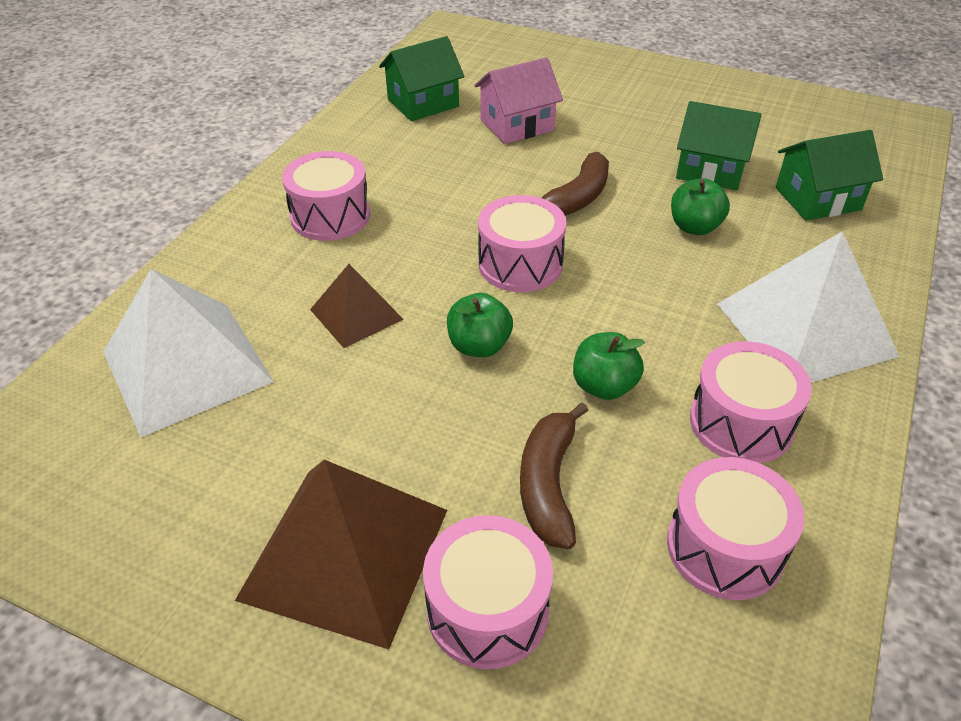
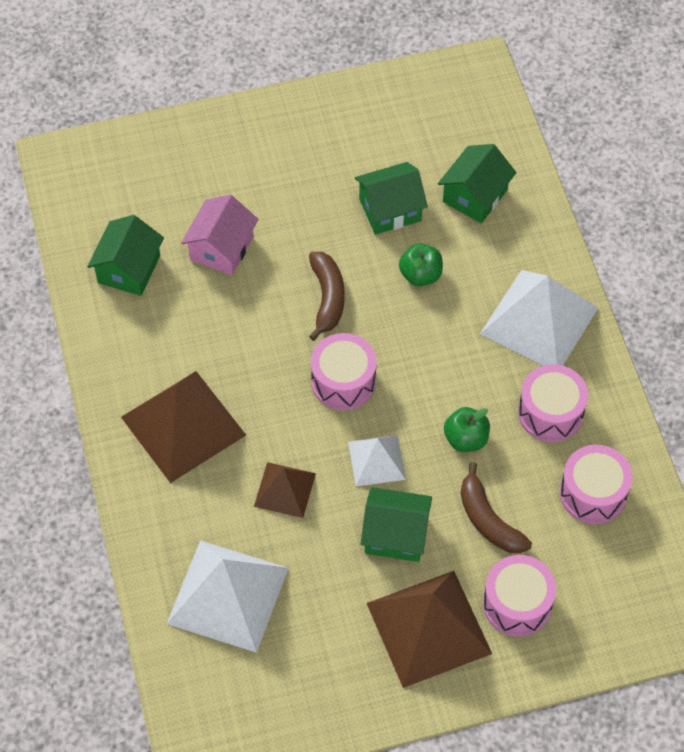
camera: 40 degrees left, 15 degrees up
pink drum [282,151,370,241] -> brown pyramid [121,371,246,483]
green apple [447,293,513,357] -> white pyramid [348,435,406,487]
none -> green house [361,487,432,562]

